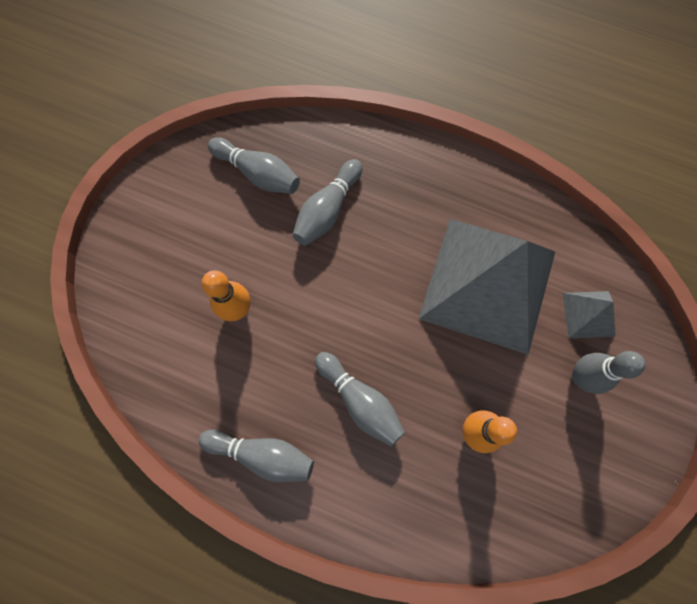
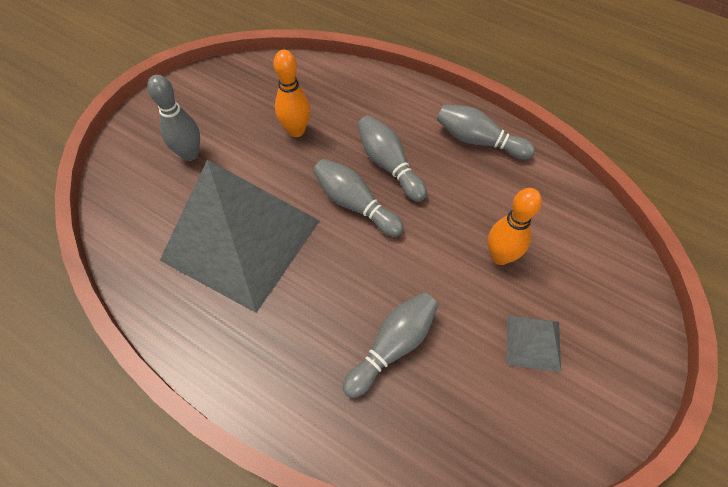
camera: 170 degrees left, 15 degrees down
grey bowling pin [208,137,300,194] -> grey bowling pin moved to [313,159,404,237]
grey pyramid [563,291,616,338] -> grey pyramid moved to [507,315,561,372]

